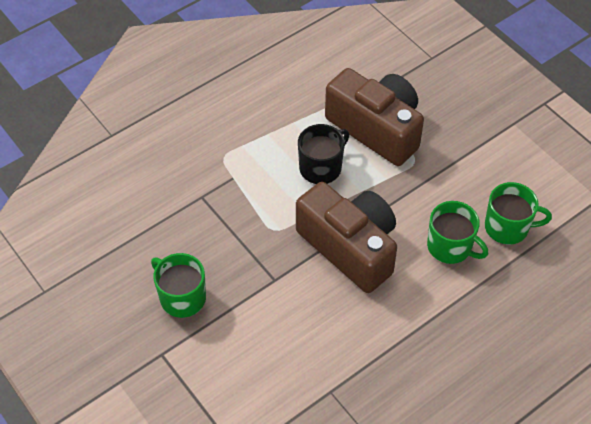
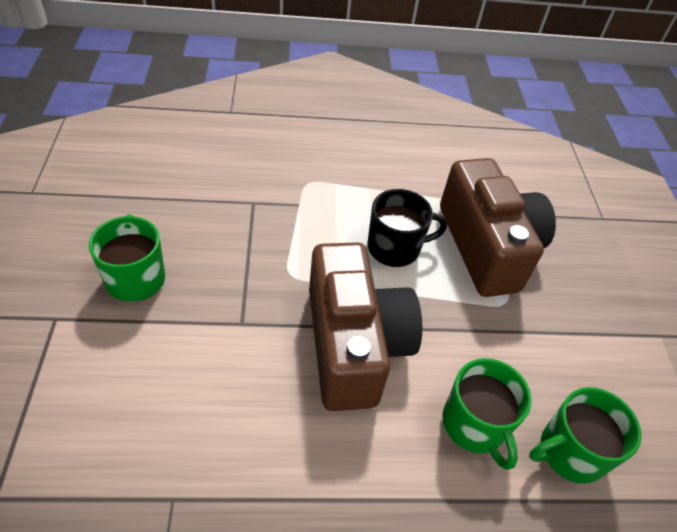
camera: 30 degrees right, 5 degrees down
green mug [485,182,552,245] -> green mug turned 120 degrees clockwise [529,387,642,484]

